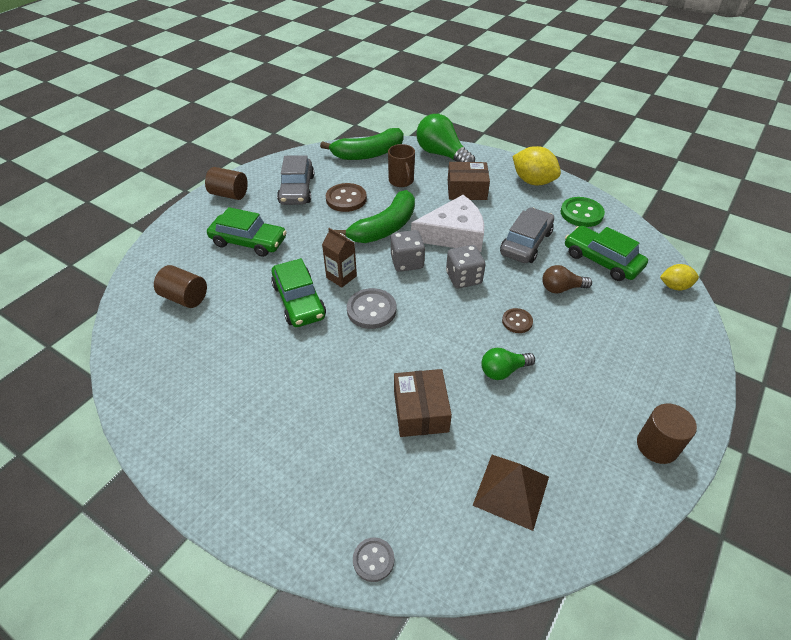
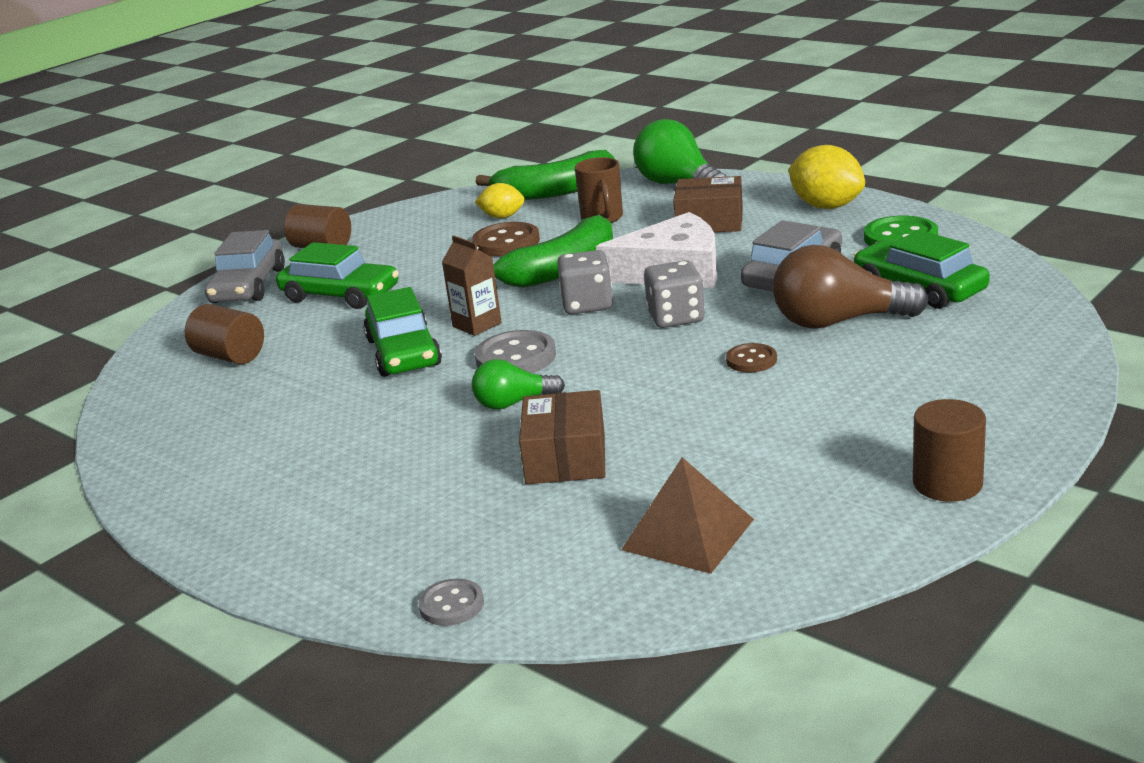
camera: 10 degrees right, 20 degrees down
grey car [277,155,314,205] -> grey car moved to [205,230,285,303]
green light bulb [481,348,535,380] -> green light bulb moved to [472,359,565,410]
brown light bulb [542,265,592,294] -> brown light bulb [773,245,928,329], size x1.75
yellow lemon [660,264,699,290] -> yellow lemon moved to [475,183,525,218]

